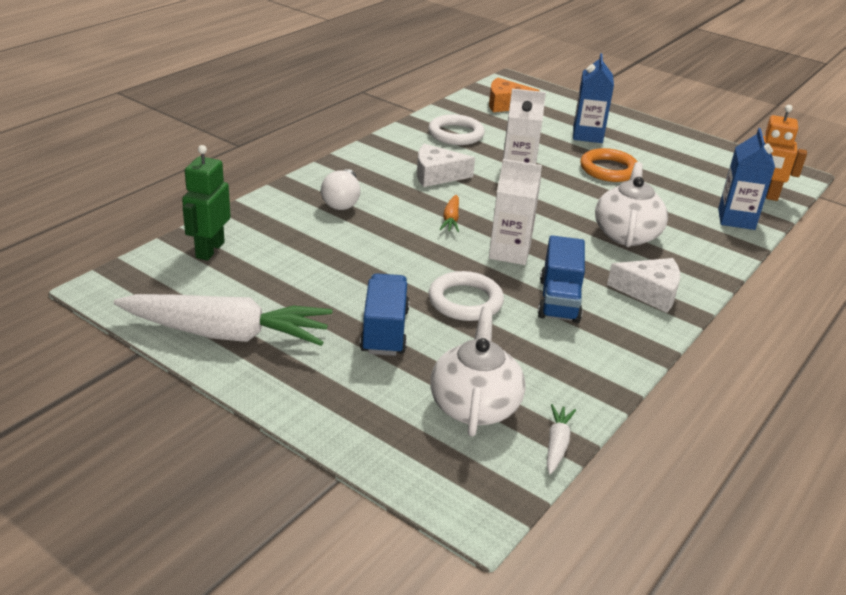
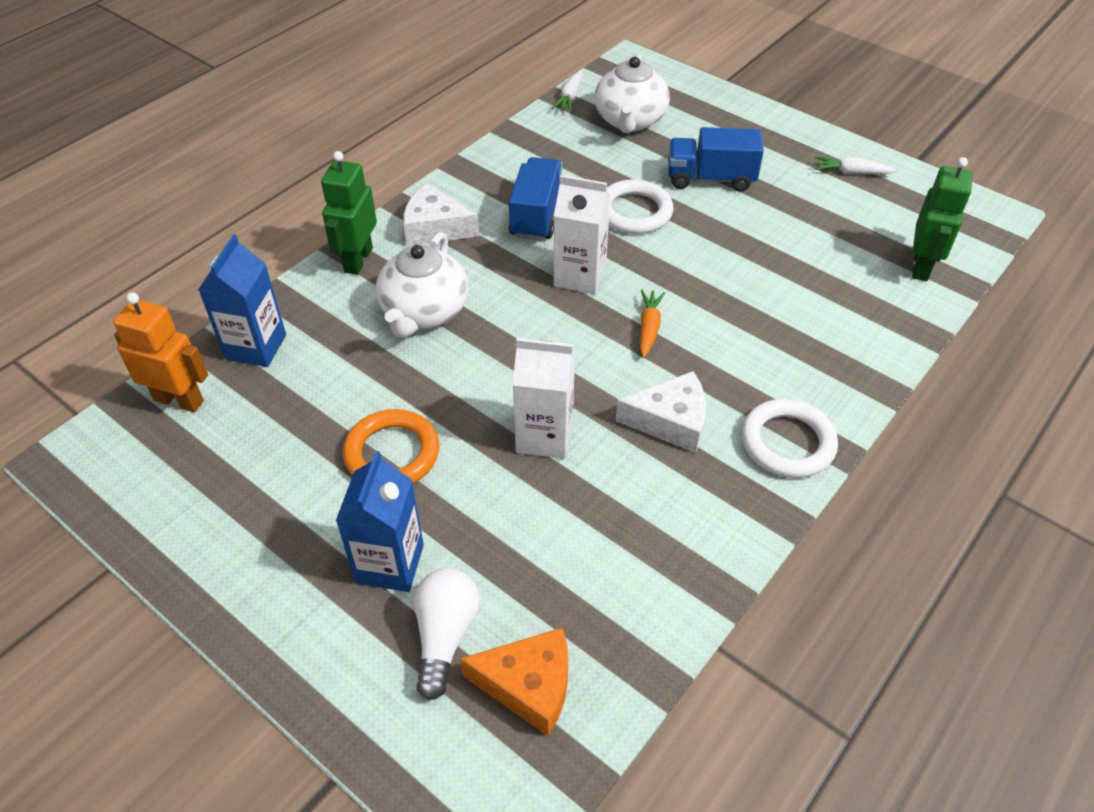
camera: 175 degrees left, 15 degrees up
white carrot [114,294,332,346] -> white carrot [815,156,897,174], size x0.41
white light bulb [321,169,361,210] -> white light bulb moved to [414,568,480,700]
blue truck [360,273,410,356] -> blue truck turned 90 degrees clockwise [668,127,764,192]
white ring [428,114,485,145] -> white ring moved to [741,399,838,478]
none -> green robot [321,151,377,275]

